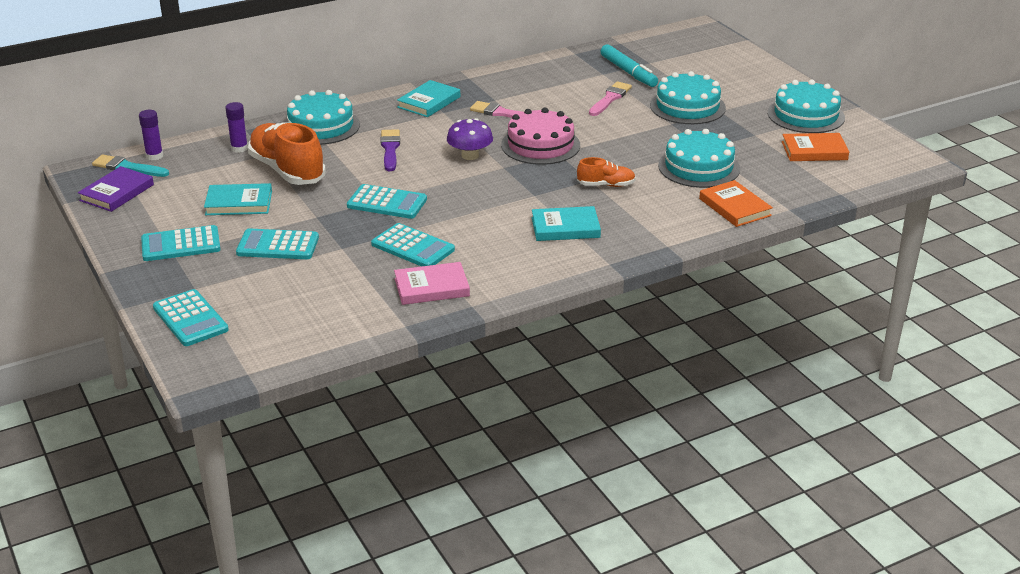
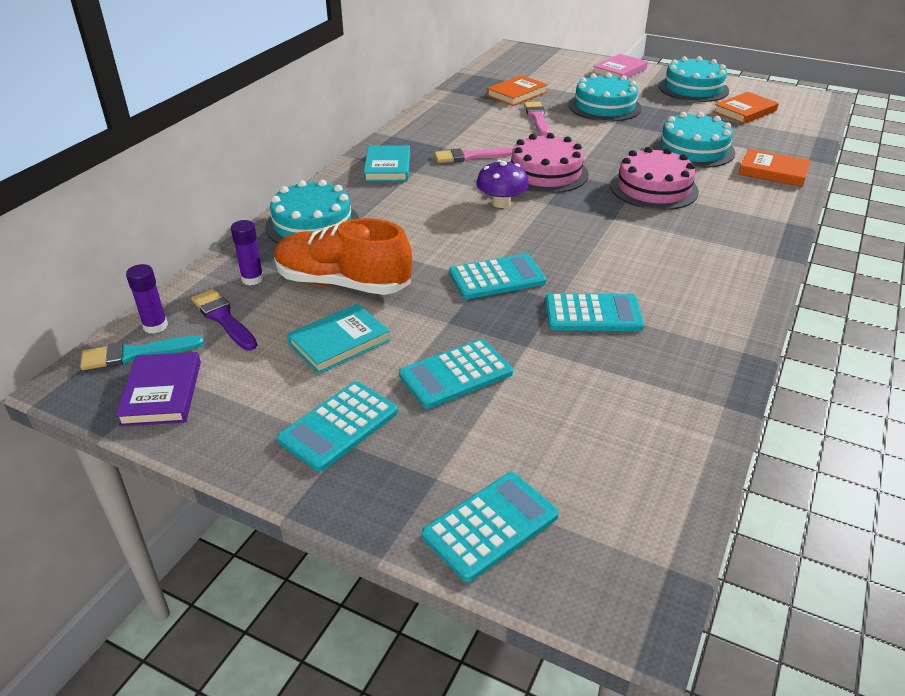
camera: 35 degrees left, 5 degrees up
turquoise calculator [153,289,229,346] -> turquoise calculator turned 60 degrees counterclockwise [422,472,559,582]
purple brush [381,129,400,171] -> purple brush moved to [191,289,257,350]
pink book [394,262,470,305] -> pink book moved to [593,54,648,78]
turquoise book [532,206,601,241] -> none
orange shoe [577,157,636,187] -> pink cake [610,147,699,210]
turquoise marker [601,44,658,87] -> orange book [487,75,548,106]

